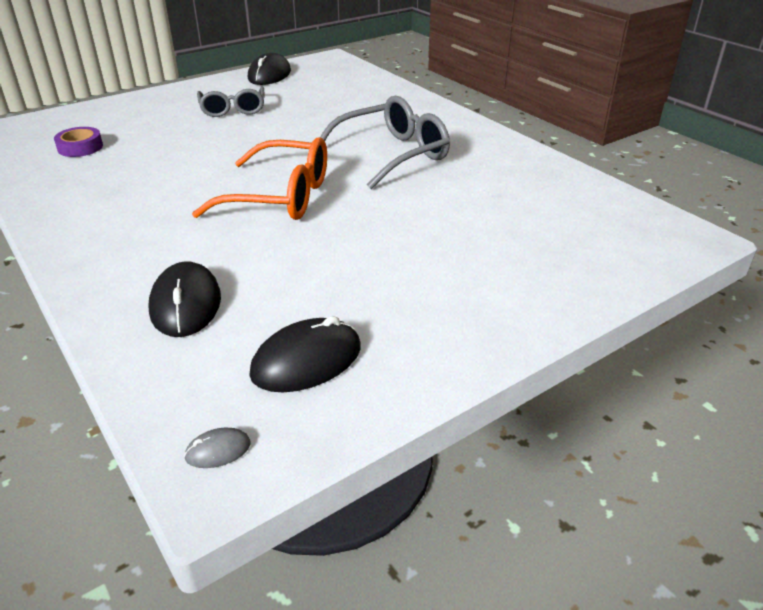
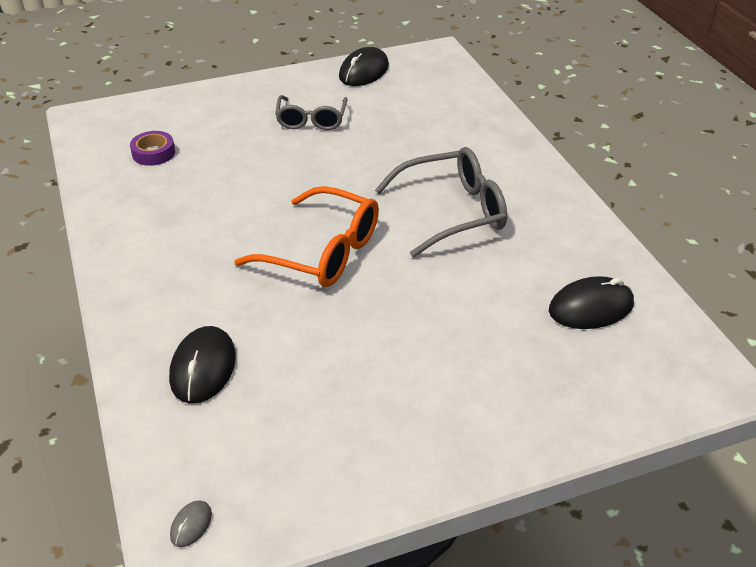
camera: 15 degrees right, 5 degrees up
grey mouse [184,428,251,468] -> grey mouse turned 60 degrees counterclockwise [170,501,212,547]
black mouse [249,316,361,393] -> black mouse moved to [549,276,634,329]

